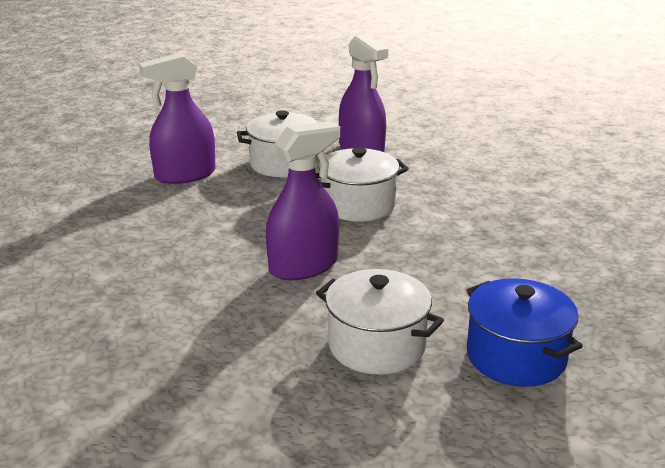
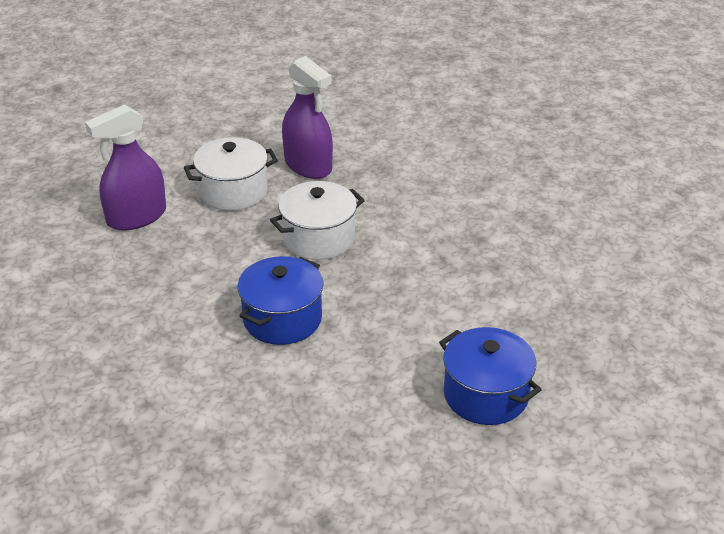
camera: 10 degrees left, 10 degrees up
purple spray bottle [266,121,340,280] -> blue pot [237,256,323,345]
white pot [316,269,444,375] -> none

